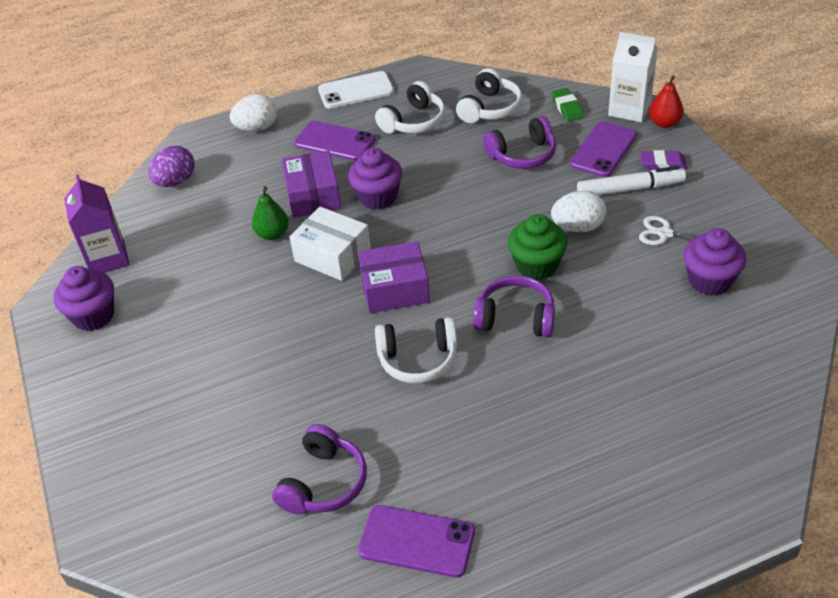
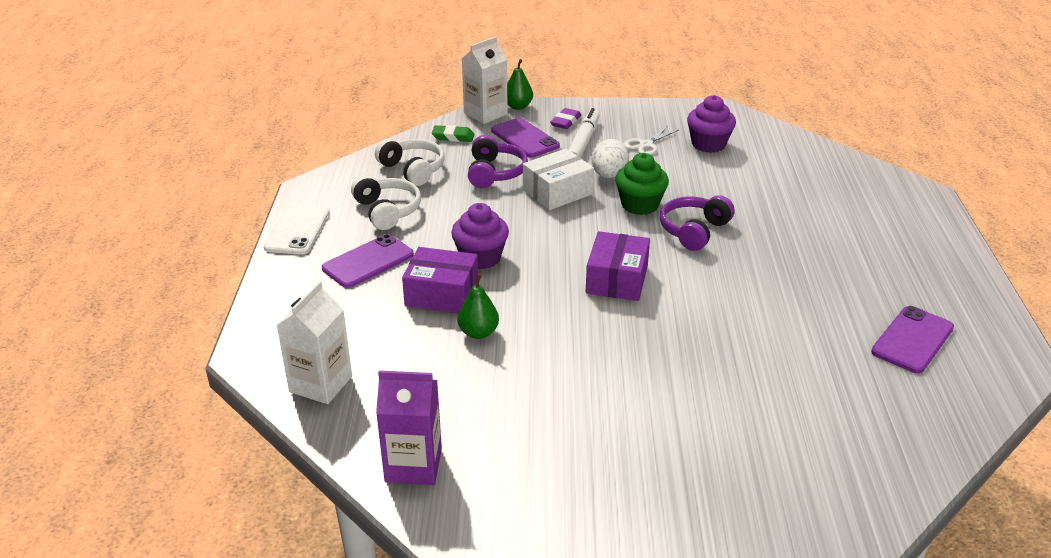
camera: 70 degrees left, 10 degrees down
purple cupcake [54,266,114,331] -> none
purple egg [148,146,195,187] -> white carton [277,281,352,404]
white egg [230,94,277,132] -> none
purple headphones [272,424,367,514] -> none
white box [289,206,371,281] -> white box moved to [523,149,594,210]
white headphones [375,317,457,383] -> none
red pear [649,75,684,128] -> green pear [507,59,533,110]

